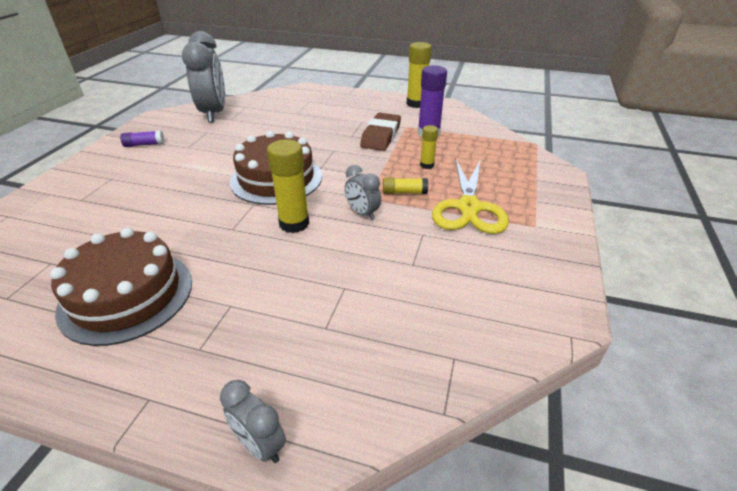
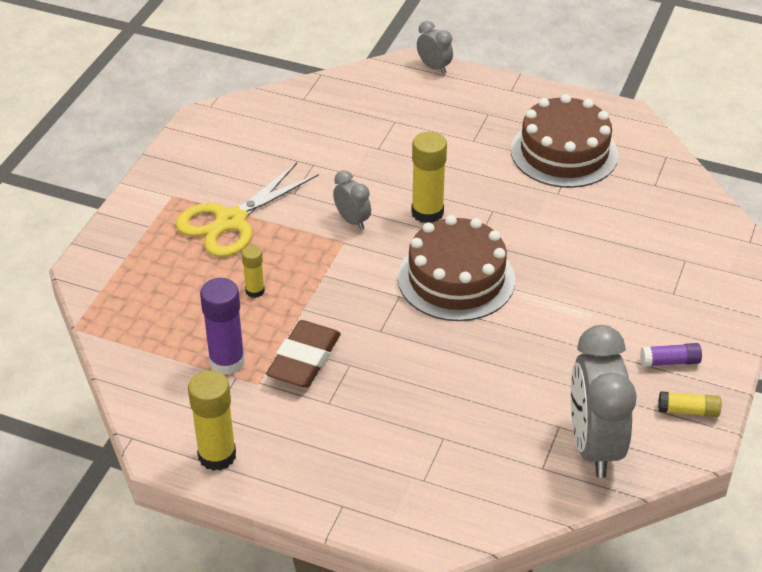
camera: 175 degrees left, 5 degrees up
yellow glue stick [383,178,428,194] -> yellow glue stick moved to [658,391,721,417]
yellow scissors [432,159,509,234] -> yellow scissors turned 150 degrees counterclockwise [176,162,319,257]

